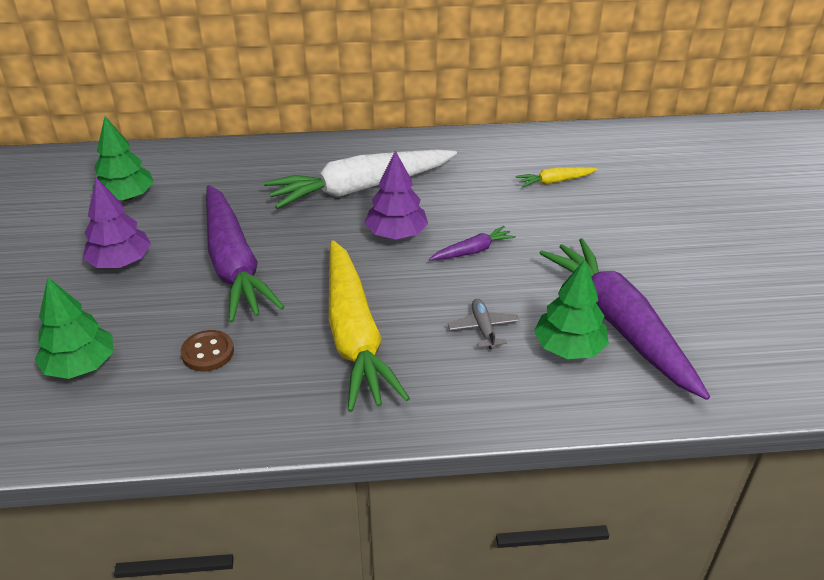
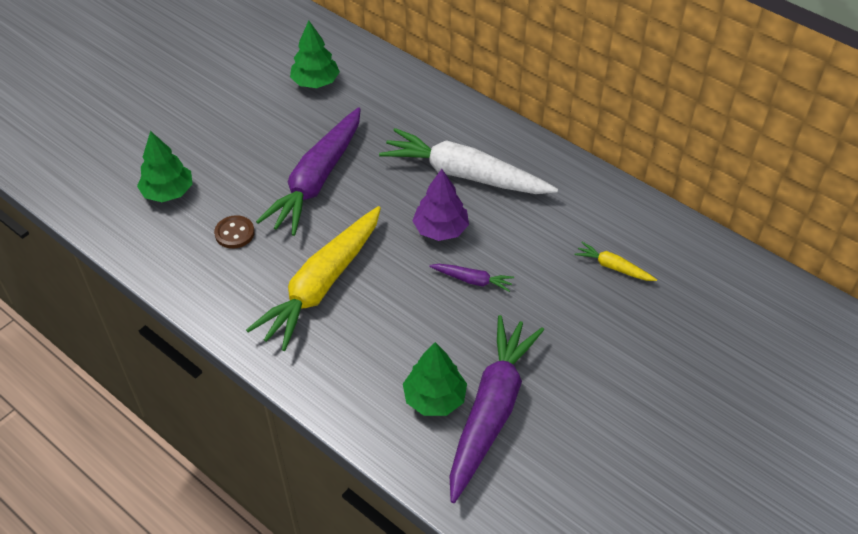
camera: 45 degrees right, 10 degrees up
purple tree [83,178,151,268] -> none
grey plane [448,299,520,349] -> none

